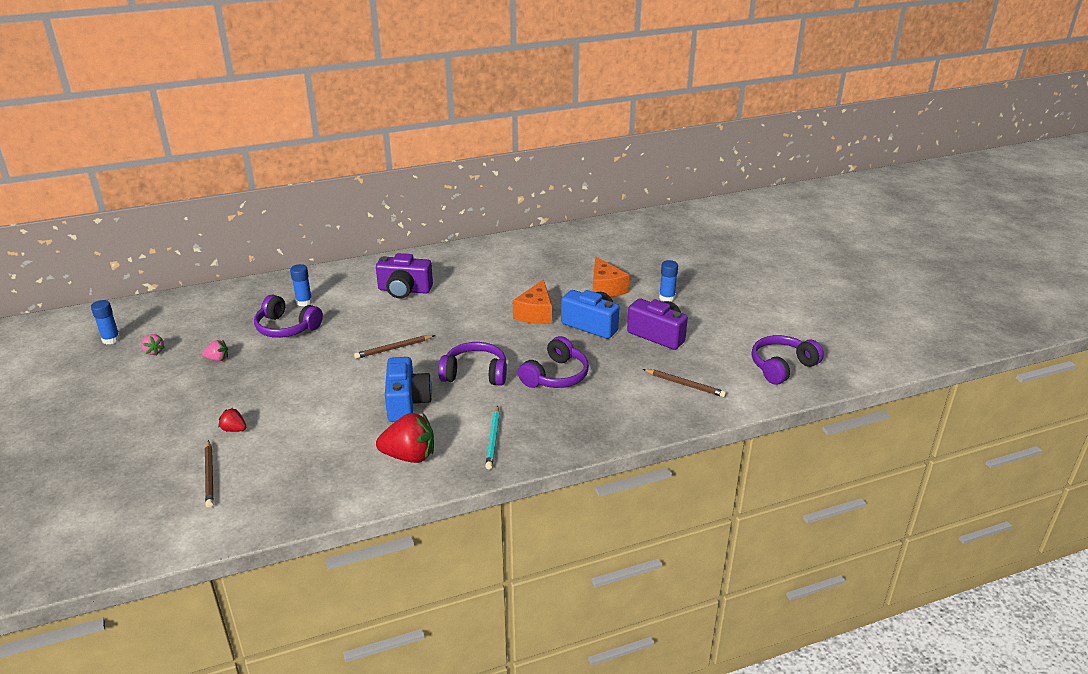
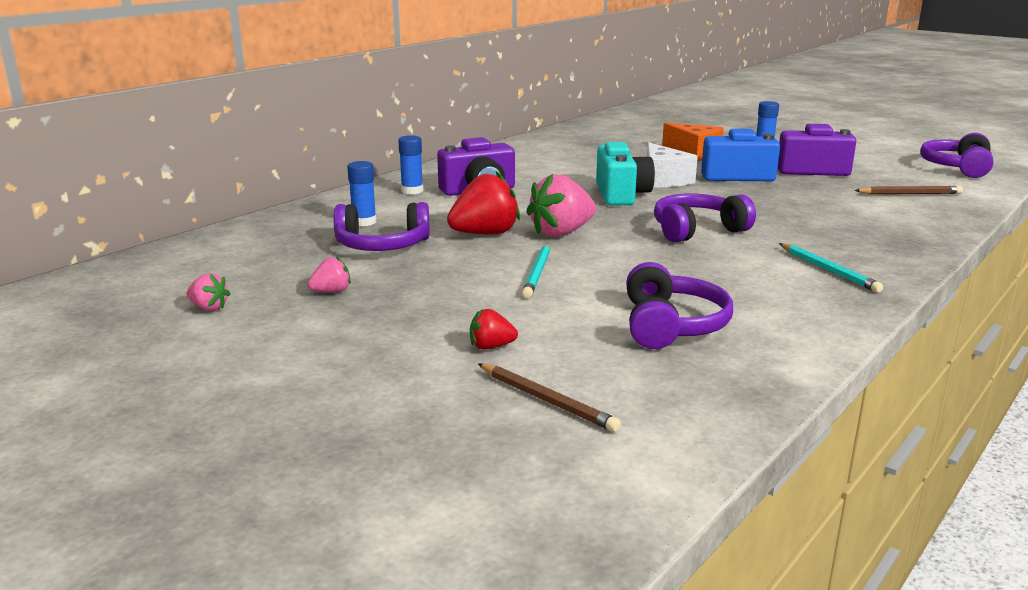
camera: 30 degrees left, 10 degrees down
blue glue stick [91,300,120,344] -> blue glue stick moved to [398,135,423,194]
brown pencil [354,335,435,359] -> pink strawberry [526,174,596,237]
red strawberry [376,413,434,463] -> red strawberry moved to [447,171,520,235]
blue camera [385,357,432,422] -> none
orange cheese [513,279,552,324] -> white cheese [647,142,698,187]
purple headphones [518,336,589,388] -> purple headphones moved to [626,262,733,349]
none -> turquoise pencil [522,243,550,298]
none -> turquoise camera [596,142,655,206]

